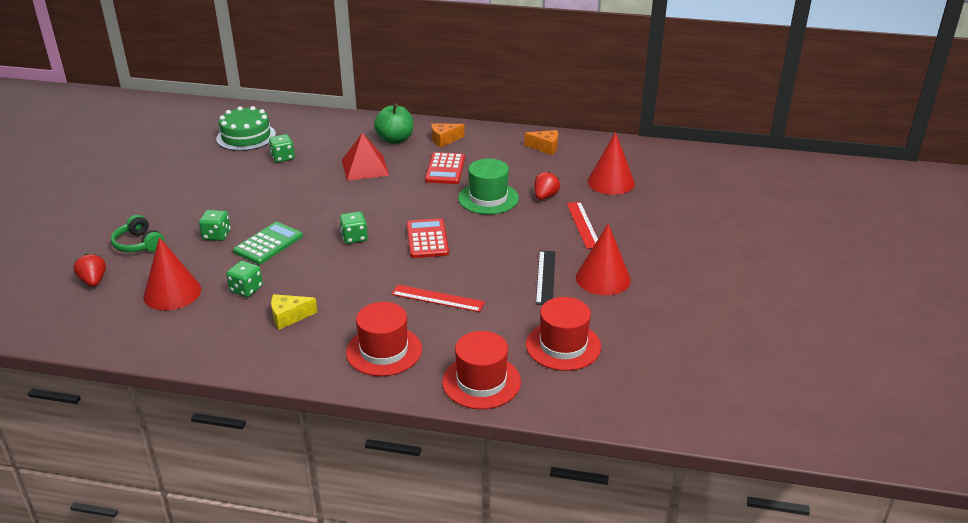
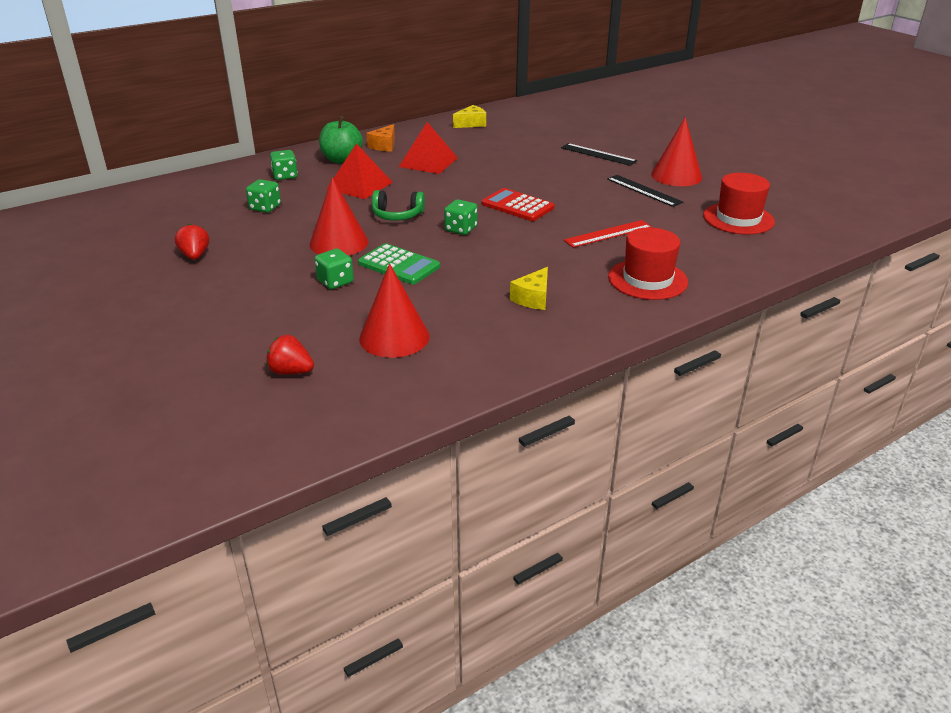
camera: 45 degrees left, 0 degrees up
green headphones [111,215,164,252] -> green headphones moved to [372,190,425,221]
green cake [216,106,276,151] -> none
green dice [226,261,263,297] -> green dice moved to [270,150,298,180]
green calculator [233,222,303,264] -> green calculator turned 135 degrees clockwise [358,243,440,284]
red calculator [425,152,465,184] -> red pyramid [399,122,458,174]
red hat [442,331,521,409] -> none
green hat [458,159,519,214] -> none
orange cheese [524,130,558,155] -> yellow cheese [453,105,486,128]
red strawberry [534,172,560,200] -> red strawberry moved to [175,224,209,260]
red ruler [567,202,598,249] -> black ruler [561,143,637,166]
red cone [587,132,635,195] -> red cone moved to [310,177,368,256]

